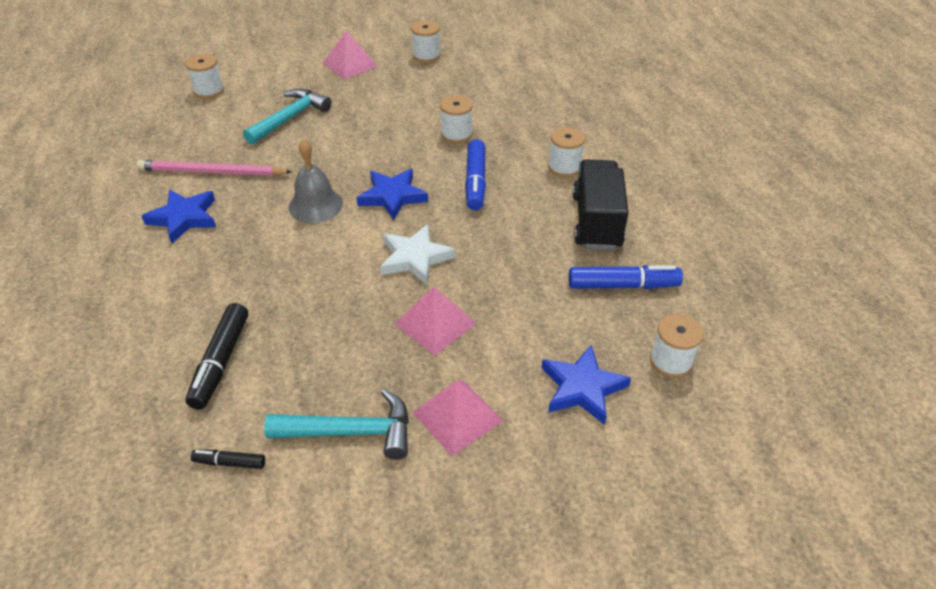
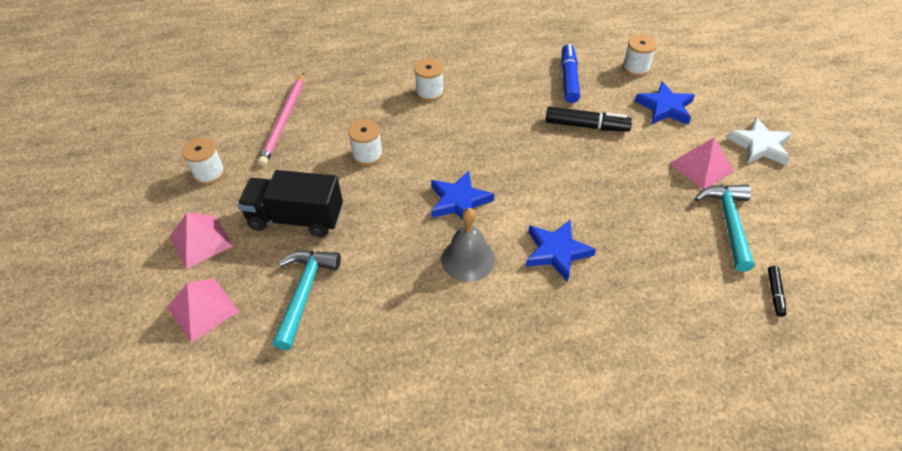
camera: 85 degrees left, 5 degrees up
pink pencil [137,160,292,176] -> pink pencil moved to [258,73,304,166]
blue star [142,189,216,243] -> blue star moved to [526,219,596,282]
black marker [185,303,248,409] -> black marker moved to [545,107,632,132]
white spool [186,54,224,99] -> none
turquoise hammer [243,89,332,144] -> turquoise hammer turned 60 degrees clockwise [272,250,341,350]
white star [380,224,455,285] -> white star moved to [727,117,792,165]
pink pyramid [395,287,477,356] -> pink pyramid moved to [167,279,240,342]
blue marker [465,139,486,210] -> none
black truck [573,159,629,250] -> black truck moved to [238,170,343,237]

